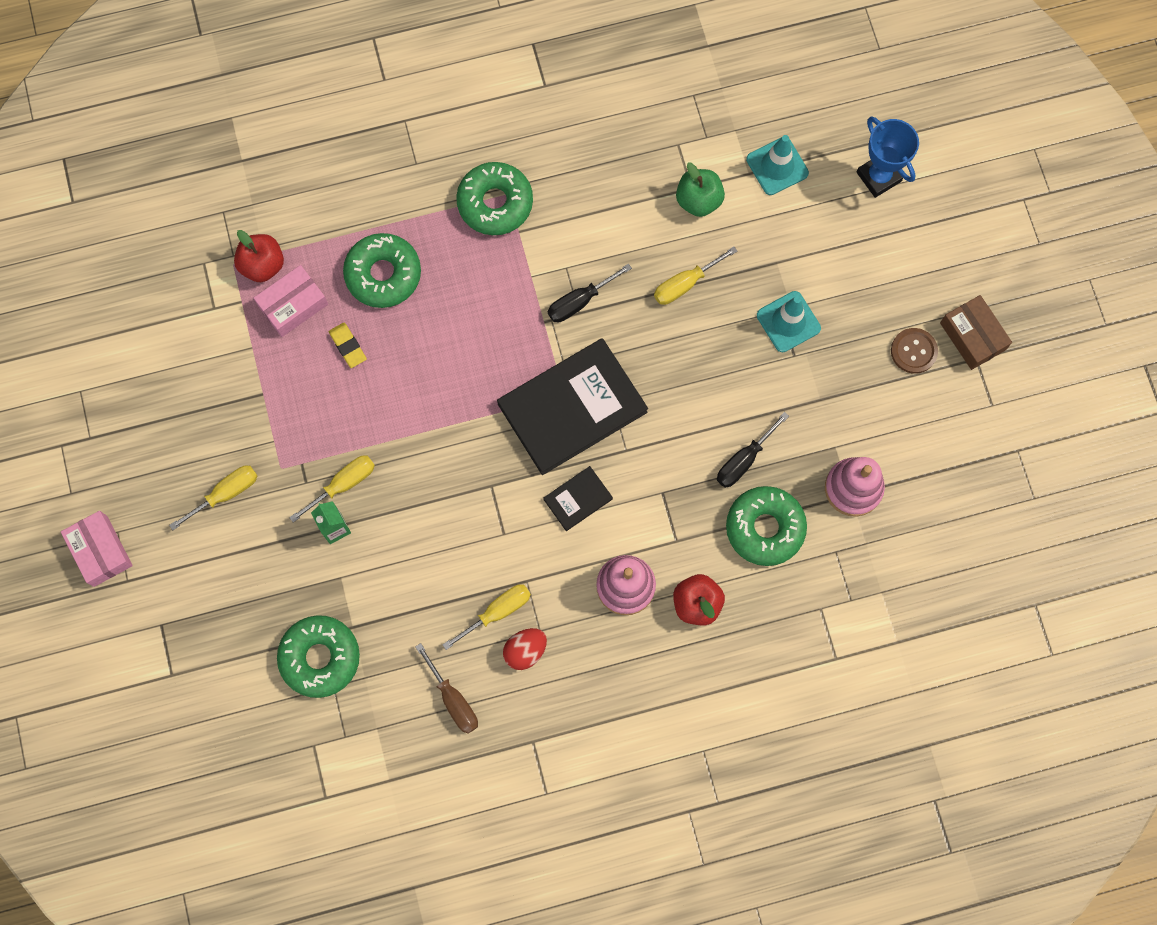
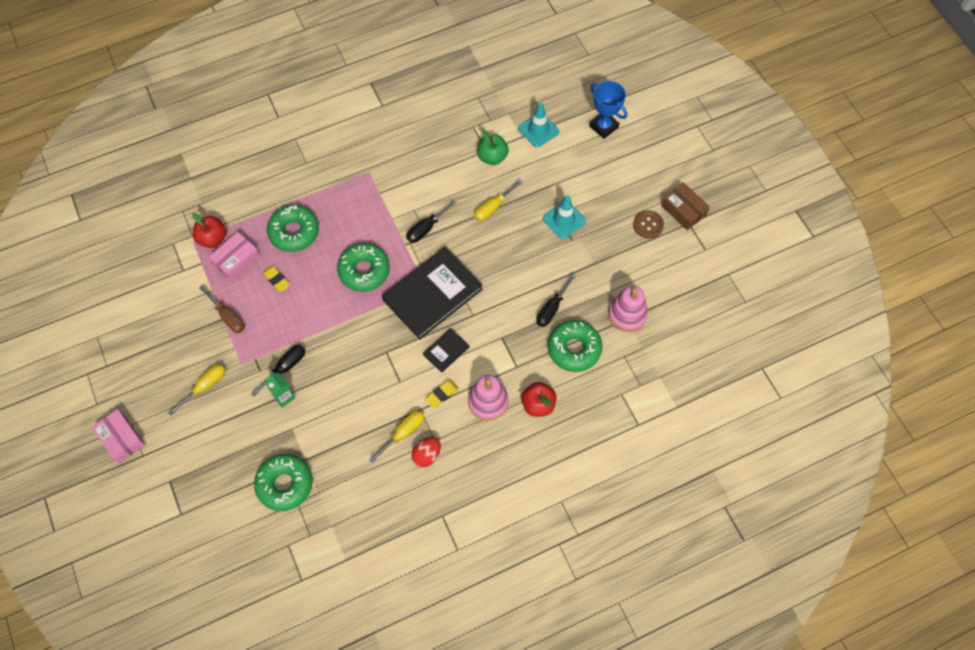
camera: 10 degrees left, 10 degrees down
yellow screwdriver [289,456,375,523] -> black screwdriver [251,345,305,396]
brown screwdriver [416,643,478,734] -> brown screwdriver moved to [199,285,244,333]
green donut [456,162,533,235] -> green donut moved to [337,243,390,292]
none -> yellow eraser [425,380,459,408]

